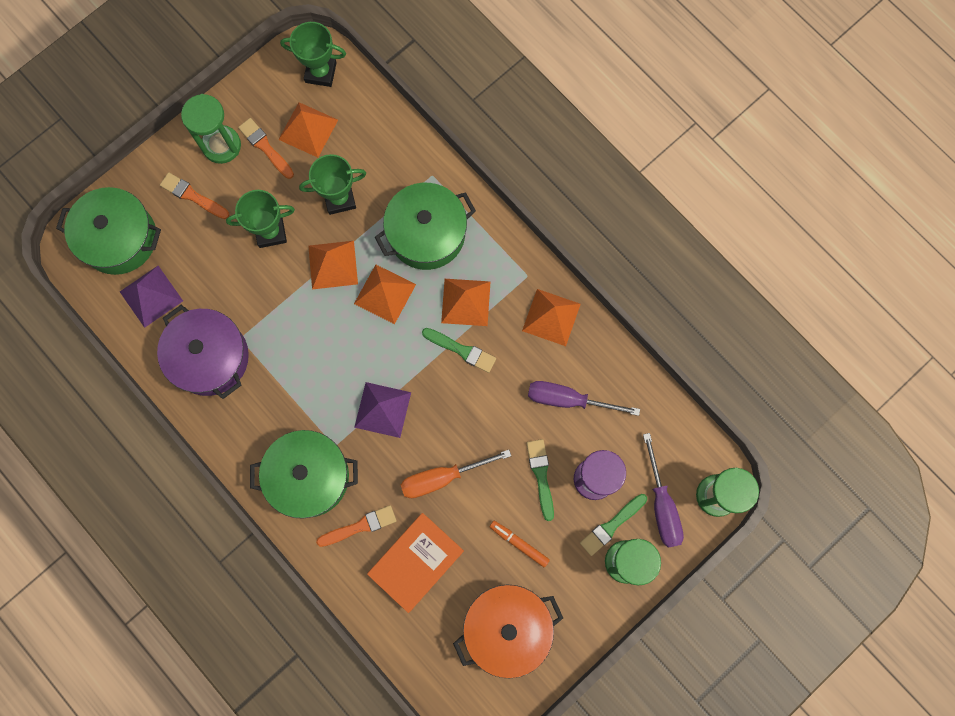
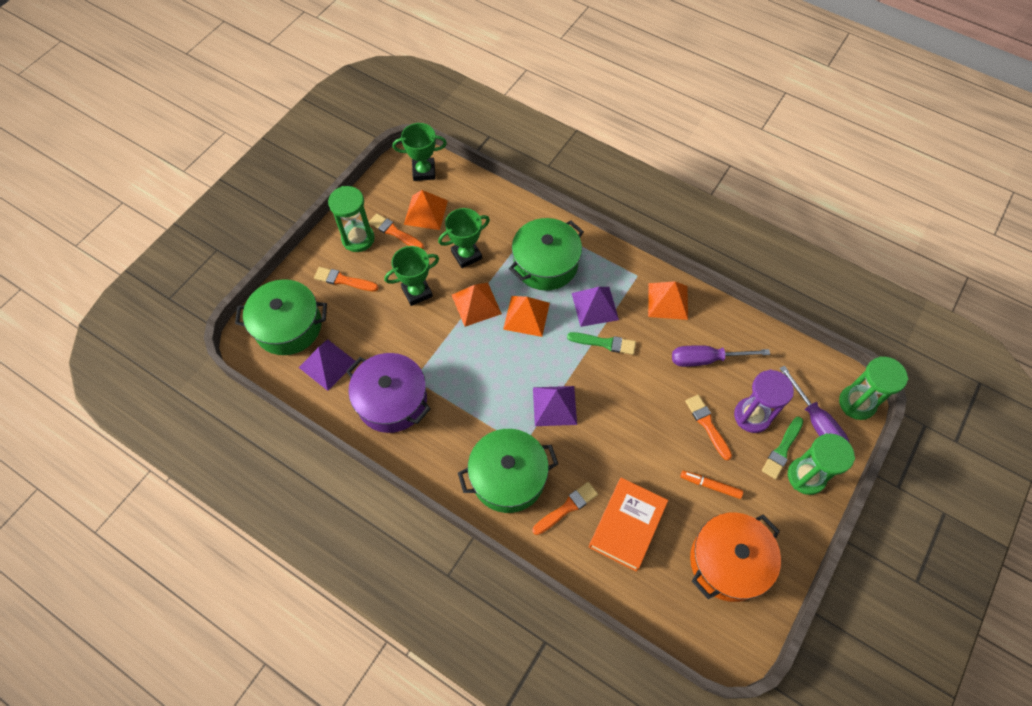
camera: 15 degrees left, 15 degrees down
orange screwdriver [401,450,511,498] -> none
orange pyramid [441,279,490,326] -> purple pyramid [572,287,619,327]
green brush [526,439,554,521] -> orange brush [685,395,732,460]

